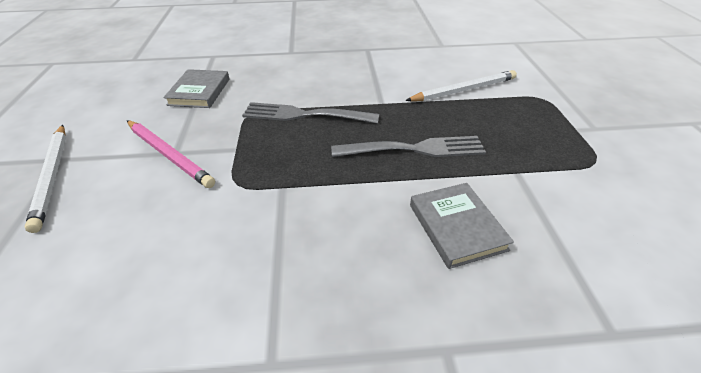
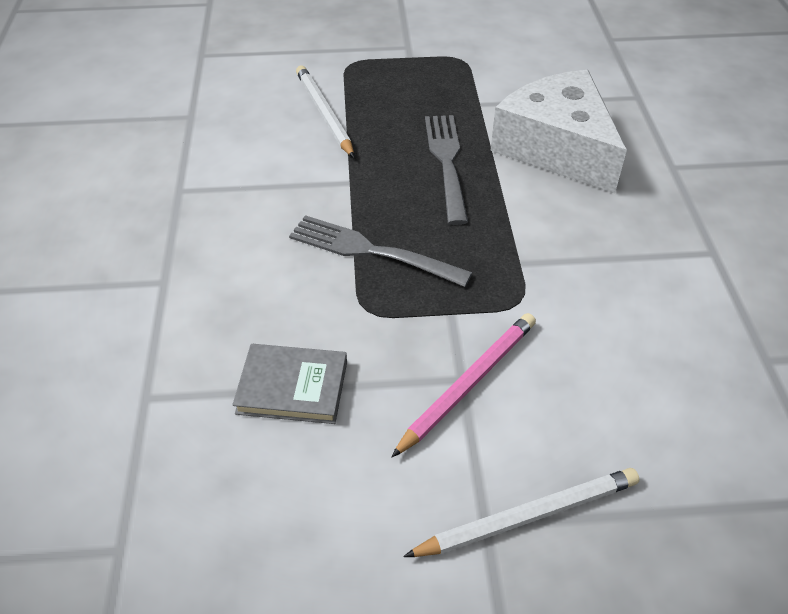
camera: 90 degrees left, 5 degrees up
grey fork [242,102,379,124] -> grey fork turned 105 degrees clockwise [289,215,472,287]
grey book [410,183,514,269] -> white cheese [490,70,627,194]

